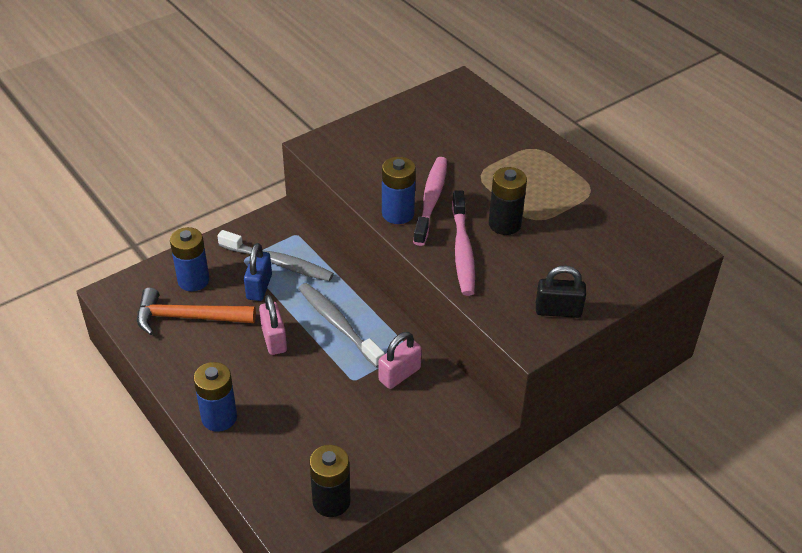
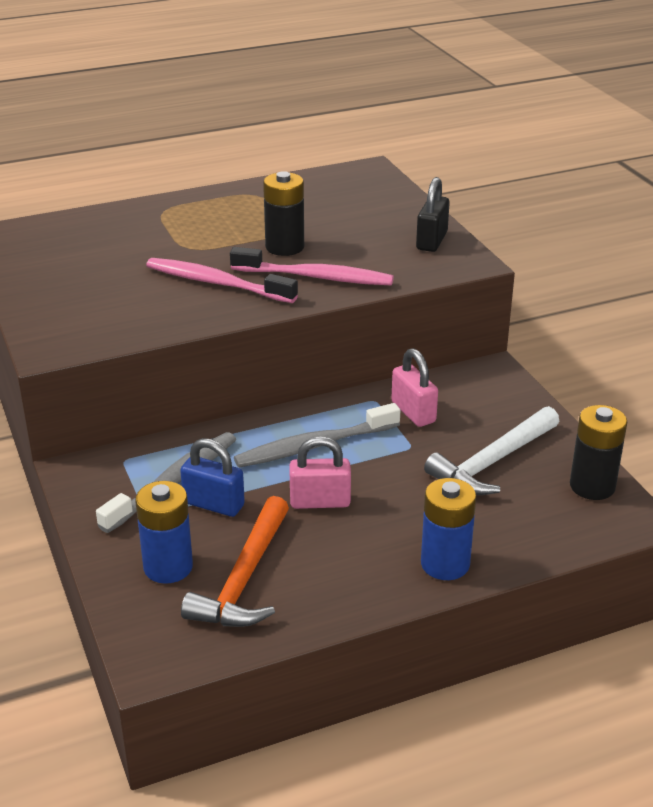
camera: 75 degrees left, 10 degrees down
blue battery [382,157,416,224] -> none
none -> white hammer [424,406,559,495]

